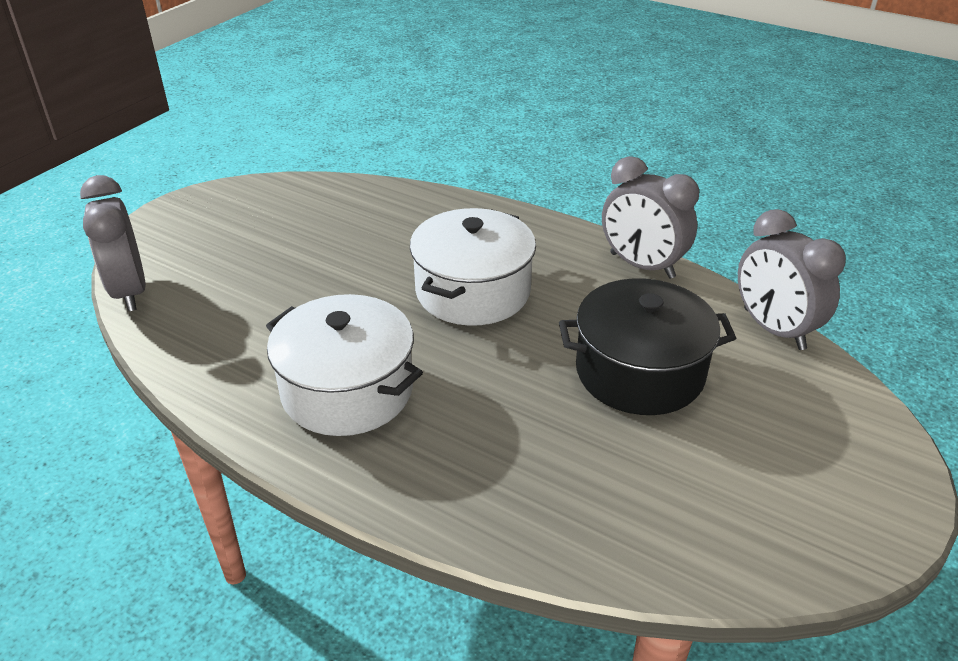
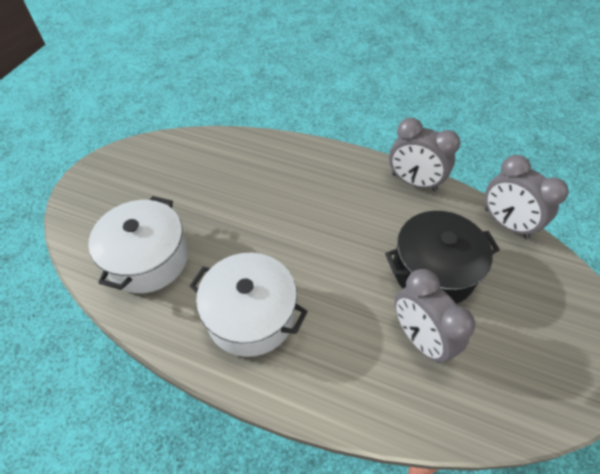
camera: 10 degrees left, 15 degrees up
grey clock [80,175,146,311] -> grey clock moved to [395,269,475,363]
white pot [410,208,536,326] -> white pot moved to [88,196,188,293]

